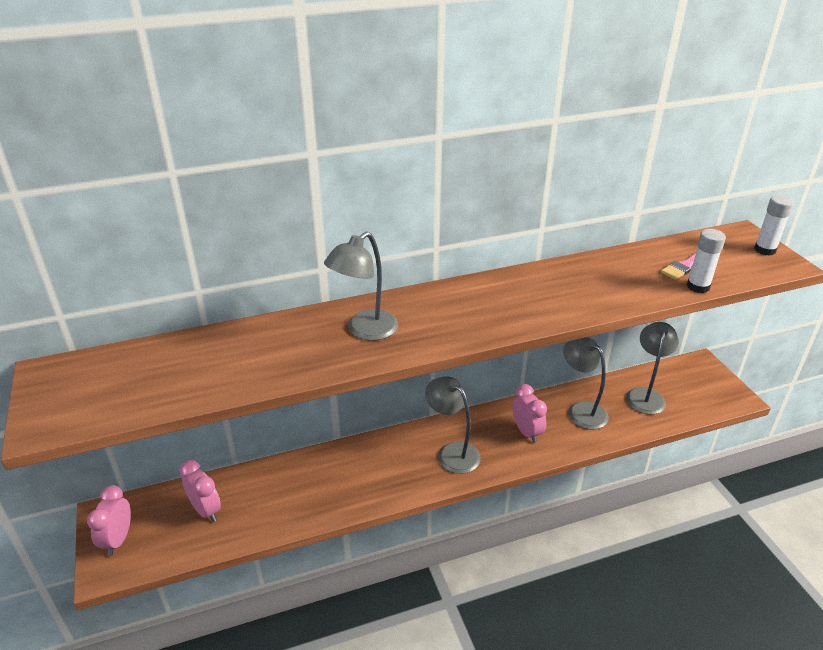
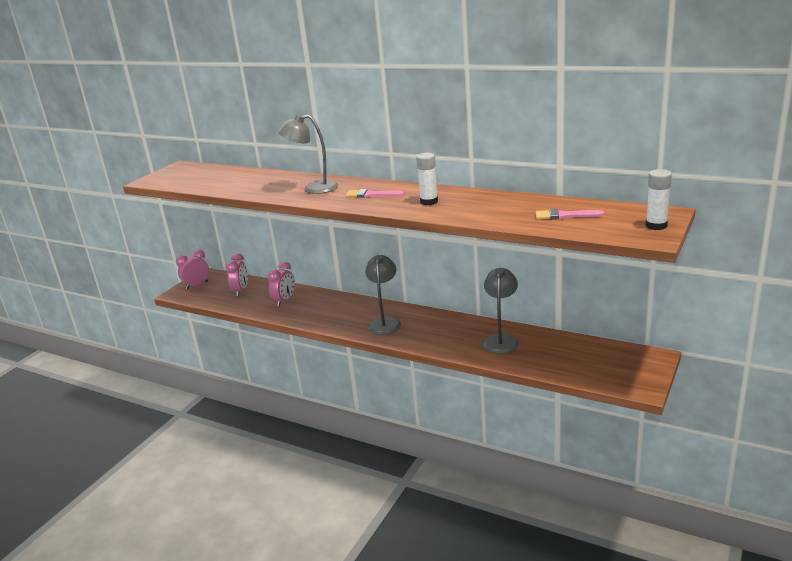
camera: 50 degrees right, 10 degrees down
pink clock [512,384,547,443] -> pink clock moved to [268,262,295,306]
grey lamp [626,322,679,415] -> none
white glue stick [687,229,726,293] -> white glue stick moved to [416,153,438,205]
none -> pink brush [345,189,404,198]

